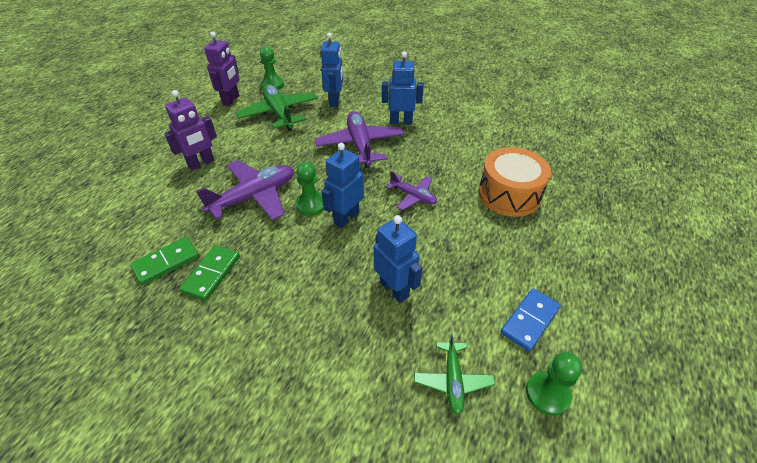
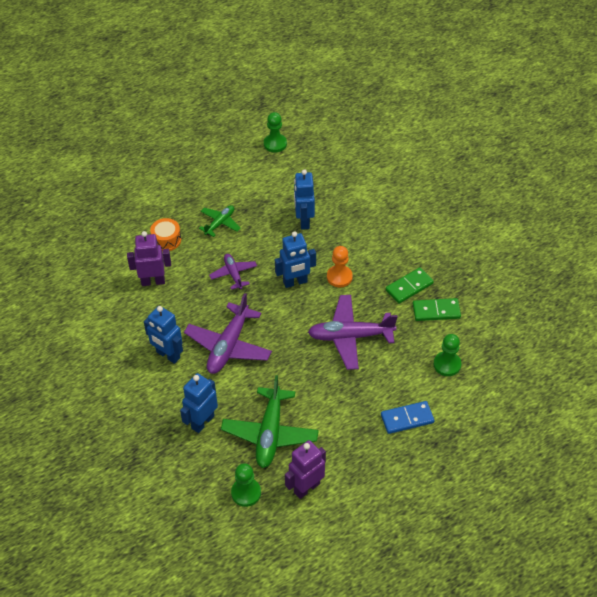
camera: 145 degrees left, 5 degrees up
purple robot [164,90,217,171] -> purple robot moved to [127,231,171,286]
green pawn [296,162,324,216] -> green pawn moved to [434,334,461,376]
green plane [414,332,495,415] -> green plane moved to [199,205,241,237]
orange drum [479,147,551,217] -> orange drum [150,218,181,251], size x0.56
blue domino [500,288,561,352] -> blue domino moved to [381,401,435,434]
none -> orange pawn [327,246,353,288]

